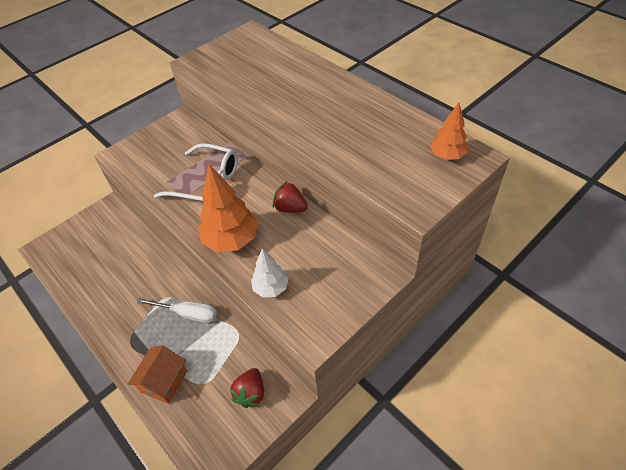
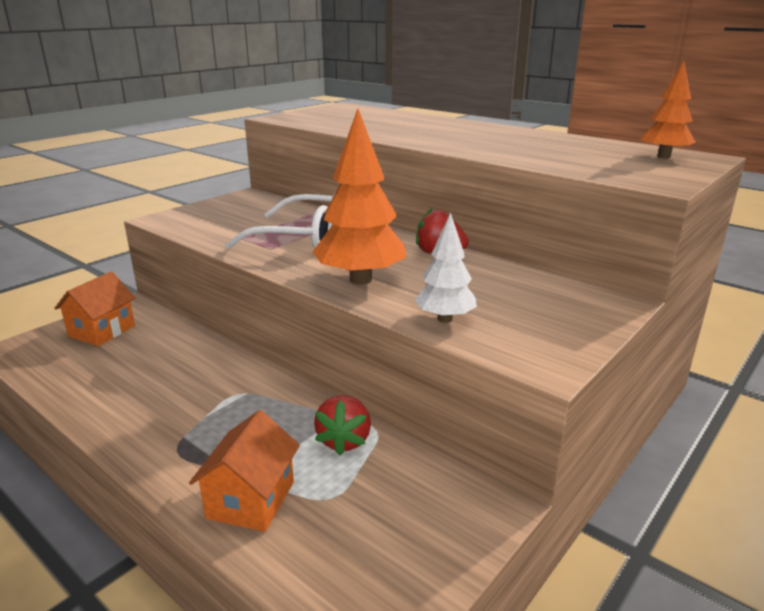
camera: 10 degrees left, 25 degrees down
white screwdriver [136,298,217,323] -> none
red strawberry [230,368,264,408] -> red strawberry moved to [314,395,371,455]
none -> orange house [54,271,136,346]

